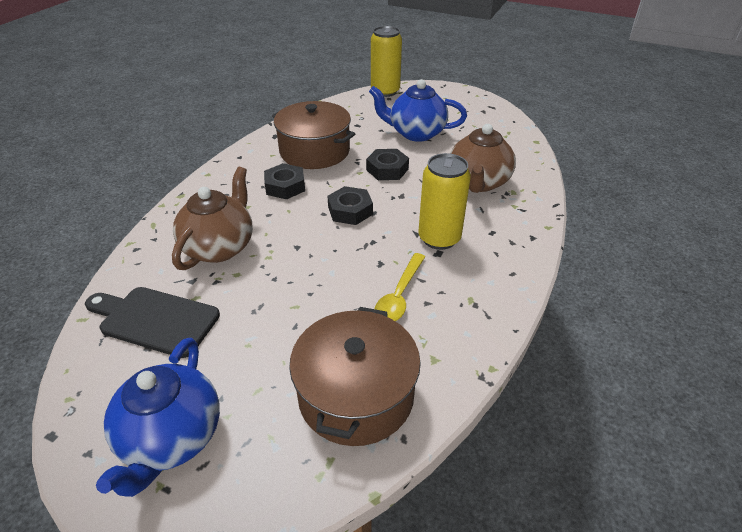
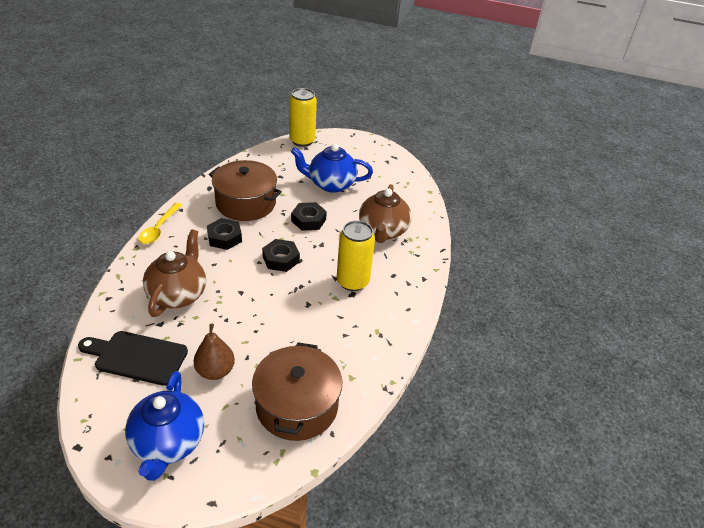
camera: 10 degrees left, 0 degrees up
yellow spoon [374,253,425,321] -> yellow spoon moved to [138,203,182,244]
none -> brown pear [194,323,235,380]

